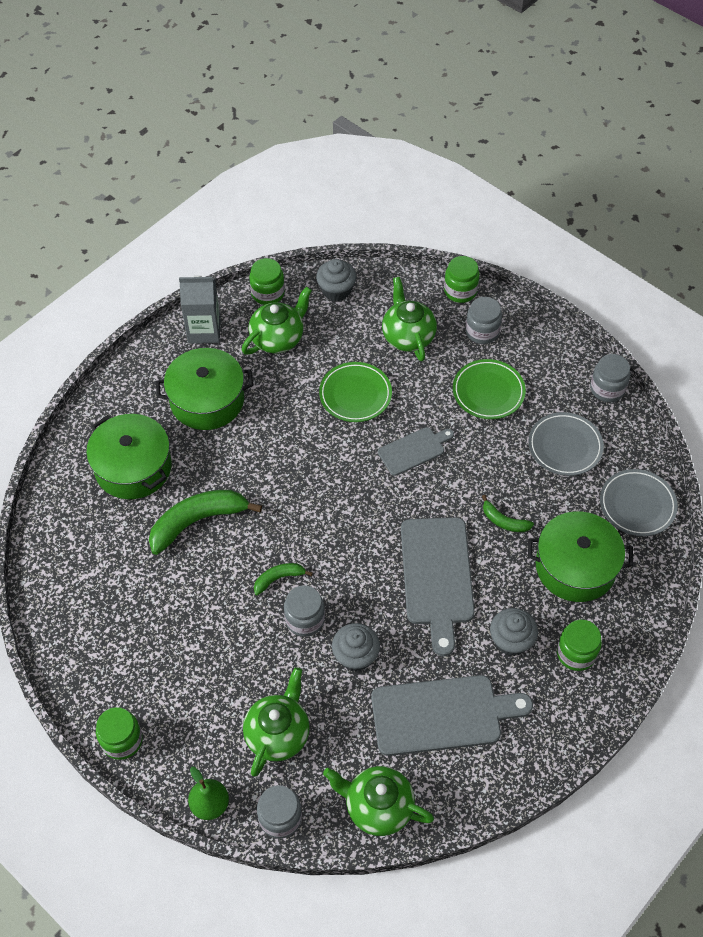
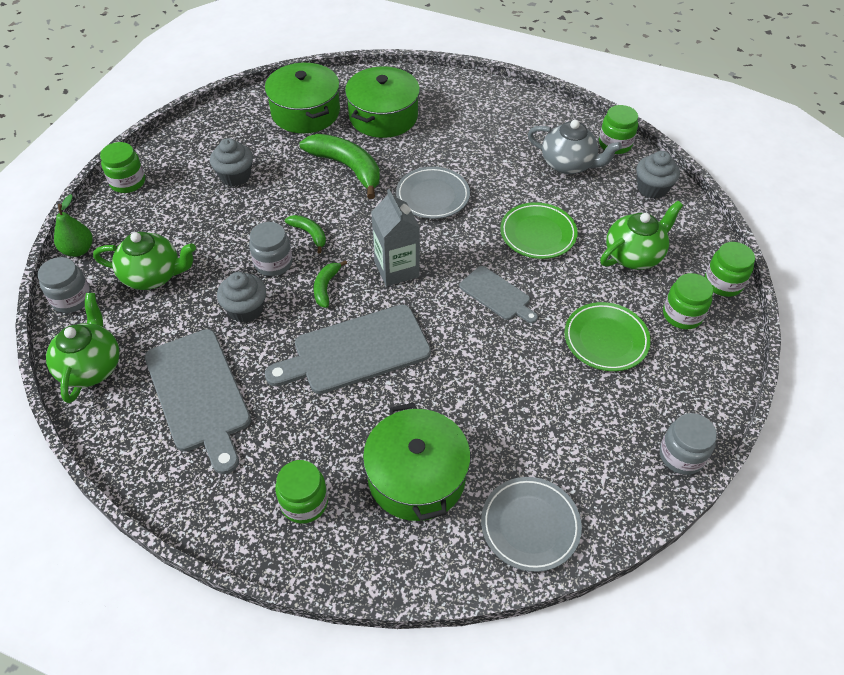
camera: 70 degrees right, 5 degrees down
green pot [156,348,253,430] -> green pot moved to [265,63,340,133]
grey carton [179,276,221,344] -> grey carton moved to [371,189,420,286]
green teapot [242,287,312,355] -> grey teapot [528,120,622,174]
grey jar [465,297,502,344] -> green jar [663,273,713,329]
green banana [482,495,534,532] -> green banana moved to [314,260,347,308]
grey cupcake [490,608,538,656] -> grey cupcake moved to [210,138,253,186]
grey plate [528,412,604,476] -> grey plate moved to [396,167,470,219]

